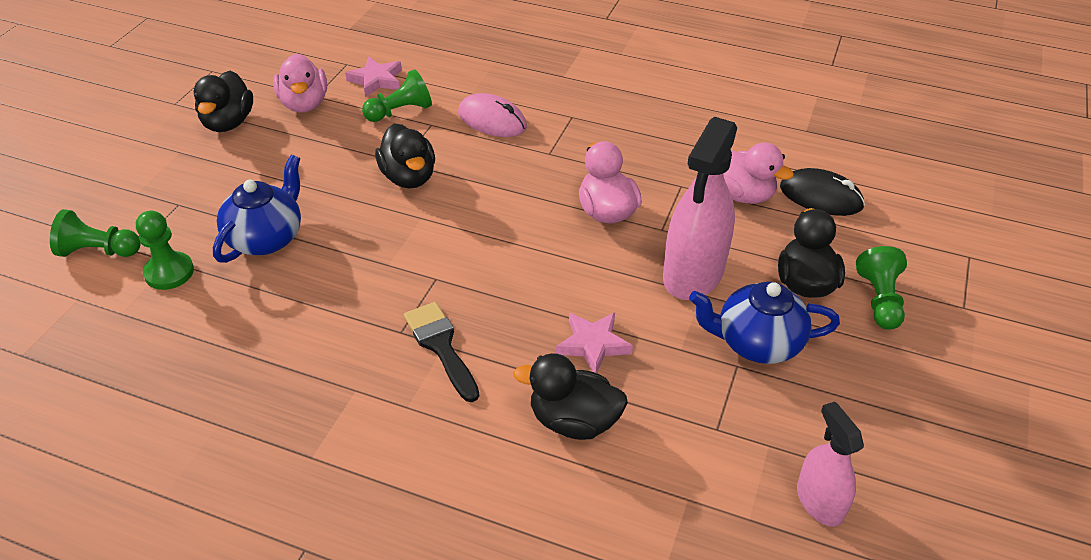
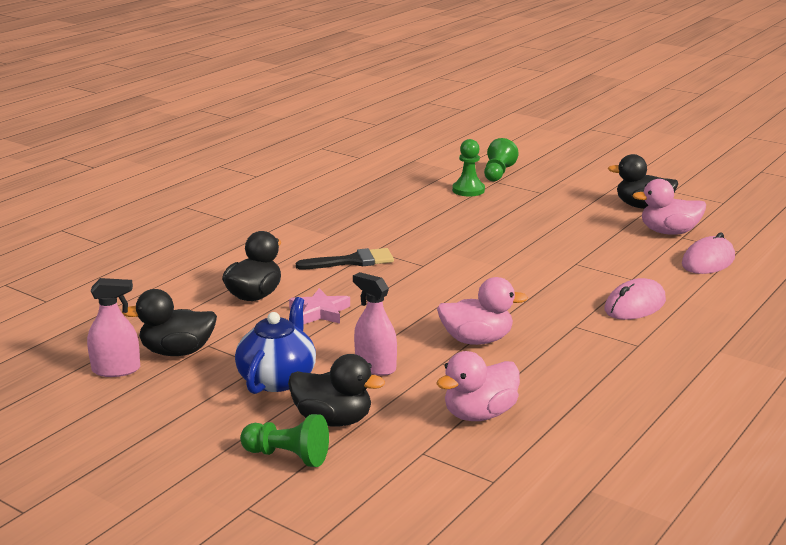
camera: 105 degrees right, 20 degrees down
blue teapot [213,155,301,263] -> none
pink star [345,57,402,97] -> pink mouse [682,233,735,274]
green pawn [362,69,432,122] -> none
black duck [375,124,435,188] -> black duck moved to [122,289,217,356]
pink spray bottle [663,117,738,300] -> pink spray bottle [353,272,397,376], size x0.57
black mouse [780,168,865,216] -> none

